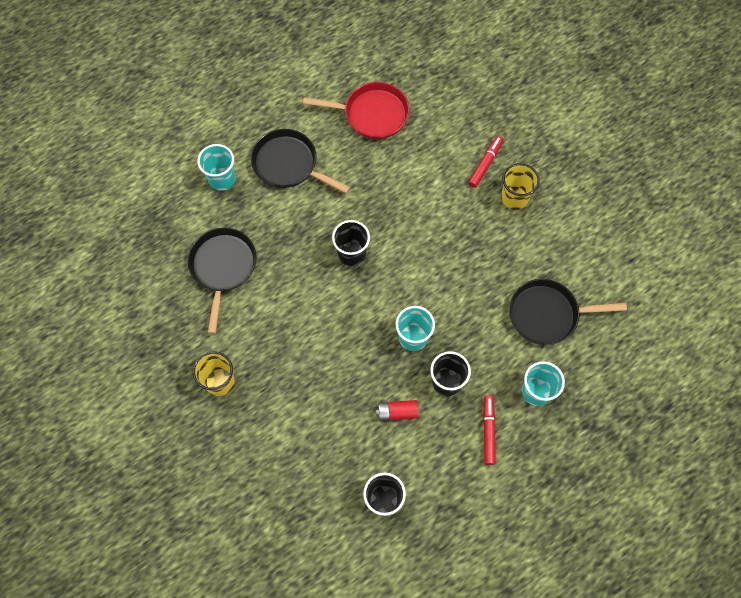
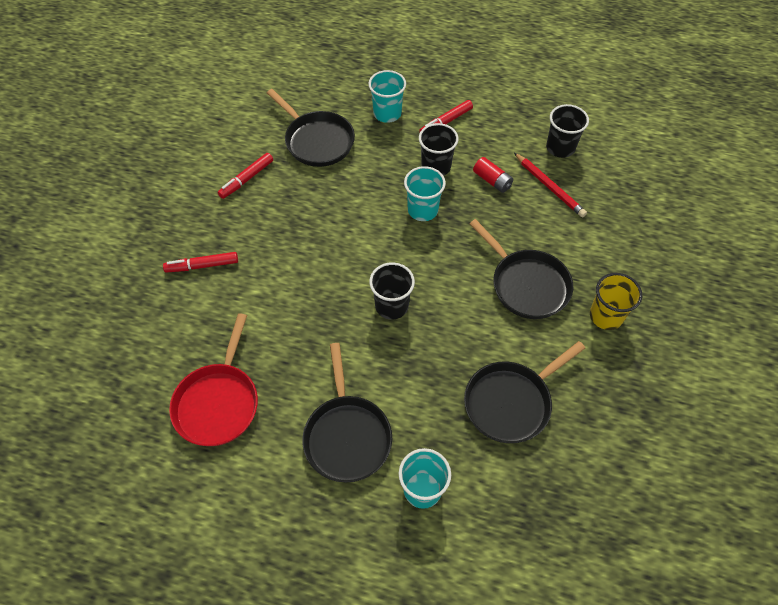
camera: 130 degrees left, 10 degrees down
red pan [303,82,409,139] -> red pan turned 135 degrees counterclockwise [169,313,258,446]
yellow cup [501,163,540,210] -> none
none -> red marker [218,153,273,199]
none -> black pan [470,219,573,319]
none -> red pencil [514,153,587,217]

